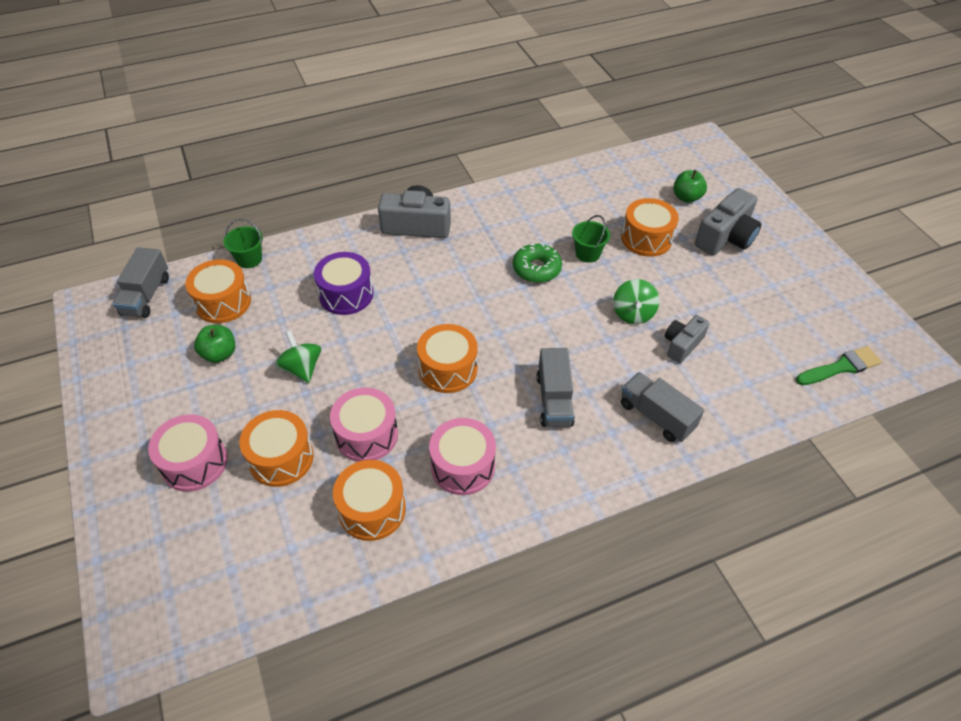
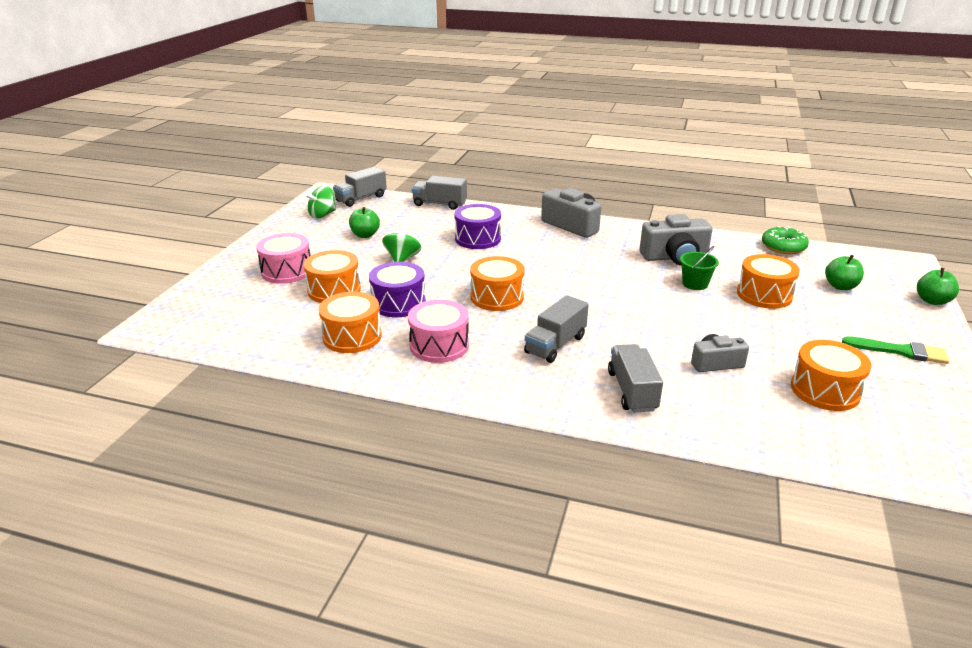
camera: 40 degrees right, 20 degrees down
orange drum [185,259,251,323] -> orange drum moved to [791,340,872,411]
green bucket [223,219,263,268] -> grey truck [412,176,467,210]
pink drum [330,387,398,462] -> purple drum [369,262,426,317]
green donut [513,243,562,283] -> green donut moved to [762,226,809,254]
green spinning top [613,279,659,324] -> green spinning top moved to [305,185,336,219]
grey camera [695,188,761,256] -> grey camera moved to [640,214,712,266]
green brush [796,346,882,385] -> green brush moved to [842,336,949,364]
none -> green apple [917,268,959,305]

